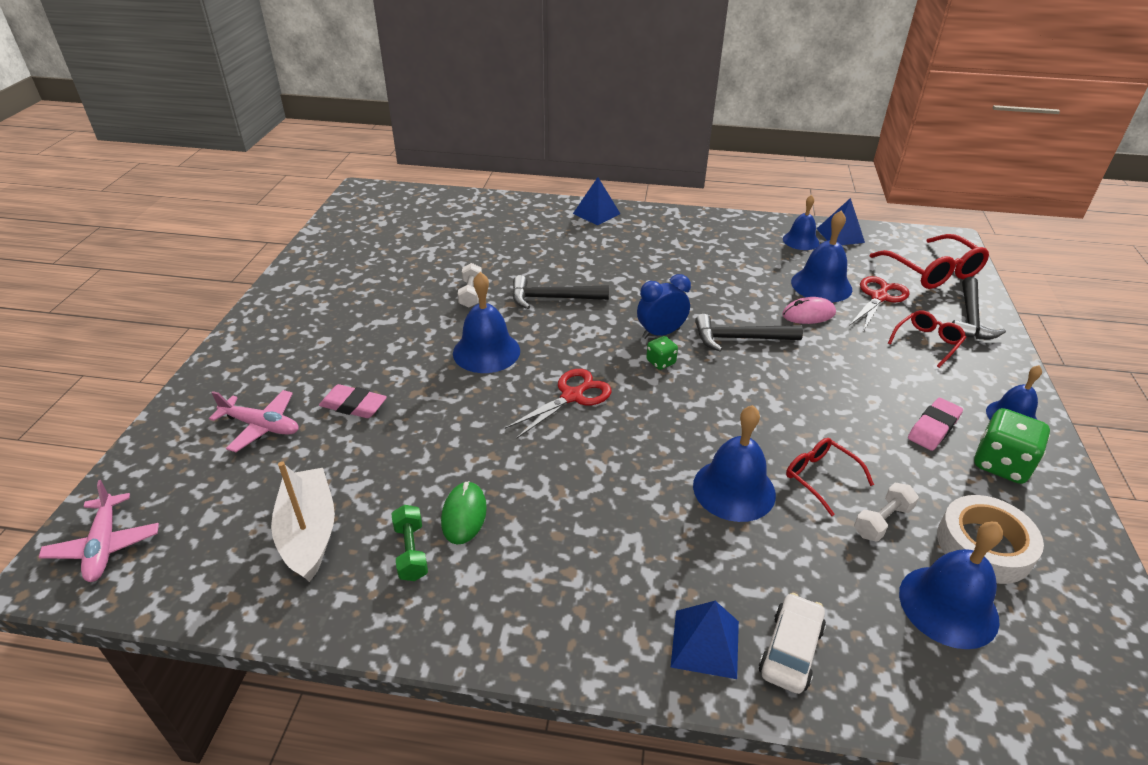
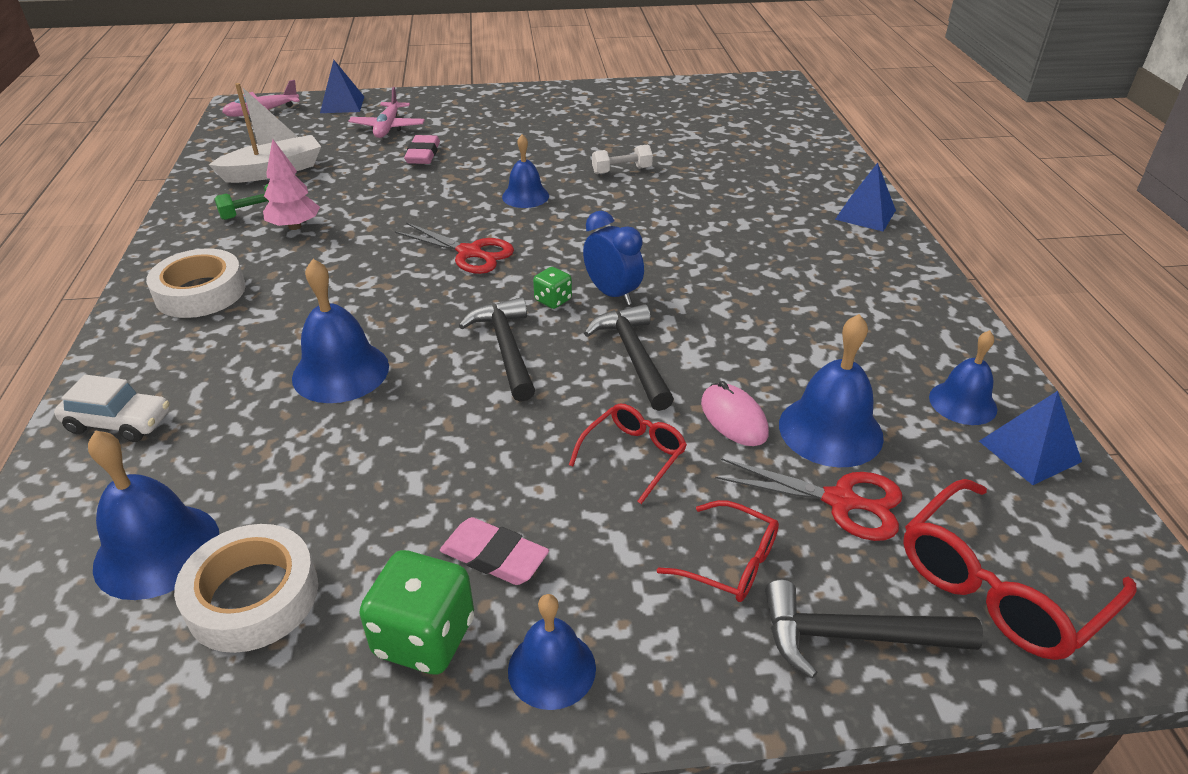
camera: 75 degrees right, 0 degrees up
green mouse [441,481,487,545] -> pink tree [263,139,320,230]
blue bell [453,272,520,373] -> blue bell [502,134,549,208], size x0.66
black hammer [512,275,609,309] -> black hammer moved to [459,297,535,402]
blue pyramid [671,601,739,679] -> blue pyramid moved to [320,60,364,113]
red glasses [786,438,874,516] -> red glasses moved to [569,404,687,504]
white dumbbell [854,483,919,542] -> none
none -> white tape [146,248,246,318]

